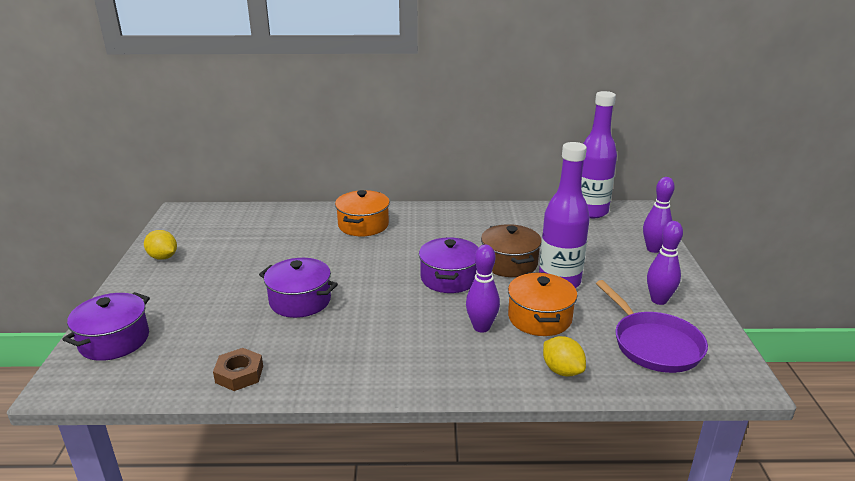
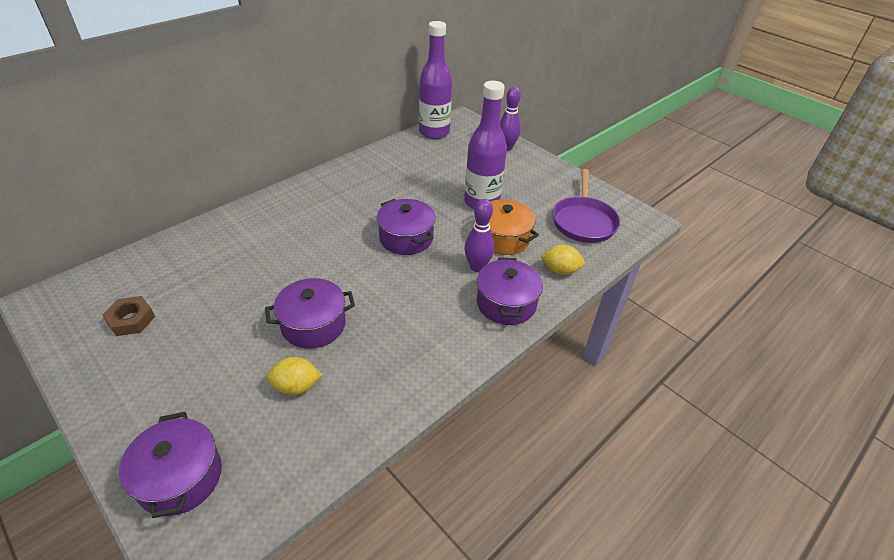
camera: 45 degrees left, 15 degrees up
yellow lemon [144,230,177,260] -> yellow lemon moved to [266,357,322,395]
brown nut [213,348,263,391] -> brown nut moved to [103,296,155,336]
orange pot [335,190,390,236] -> none
brown pot [481,224,542,277] -> none
purple pan [596,280,708,373] -> purple pan turned 75 degrees clockwise [552,169,620,243]
purple bowling pin [647,221,683,305] -> none
none -> purple pot [477,257,543,325]

